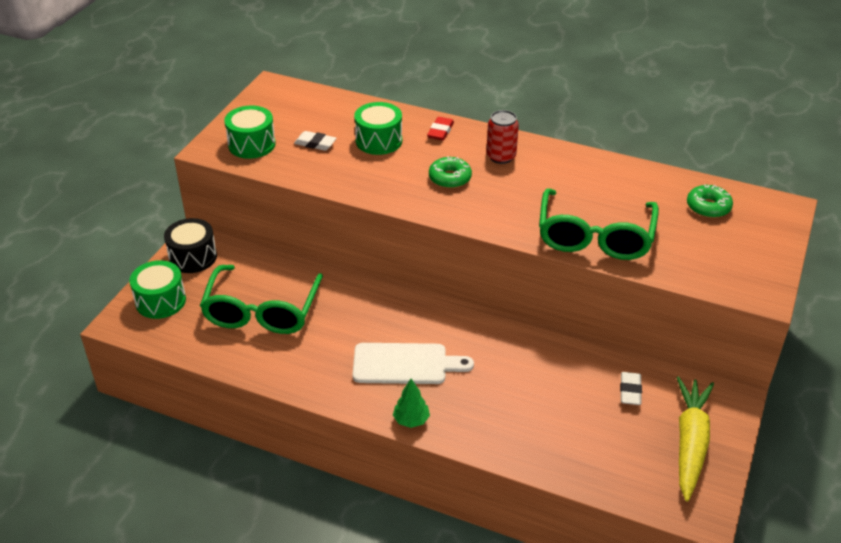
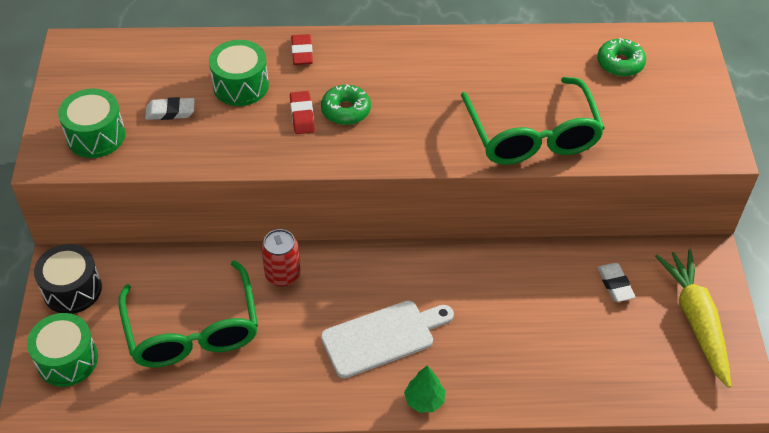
camera: 25 degrees left, 10 degrees up
red can [486,110,519,164] -> red can moved to [261,229,300,287]
none -> red eraser [290,91,315,134]

